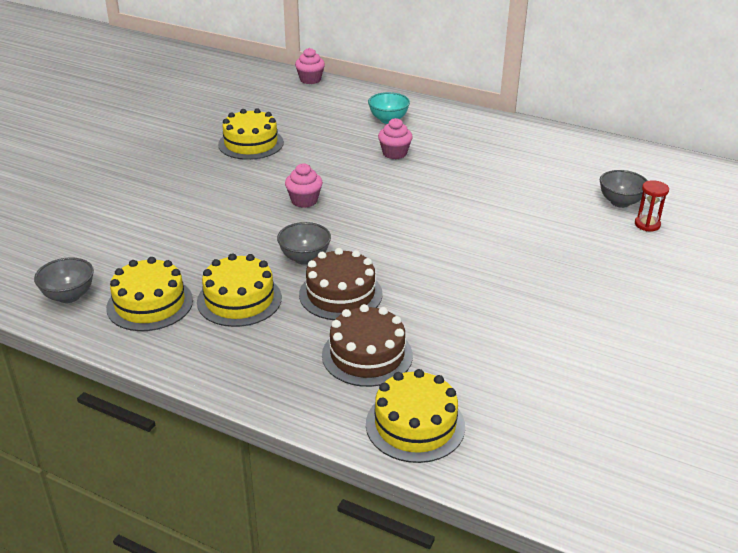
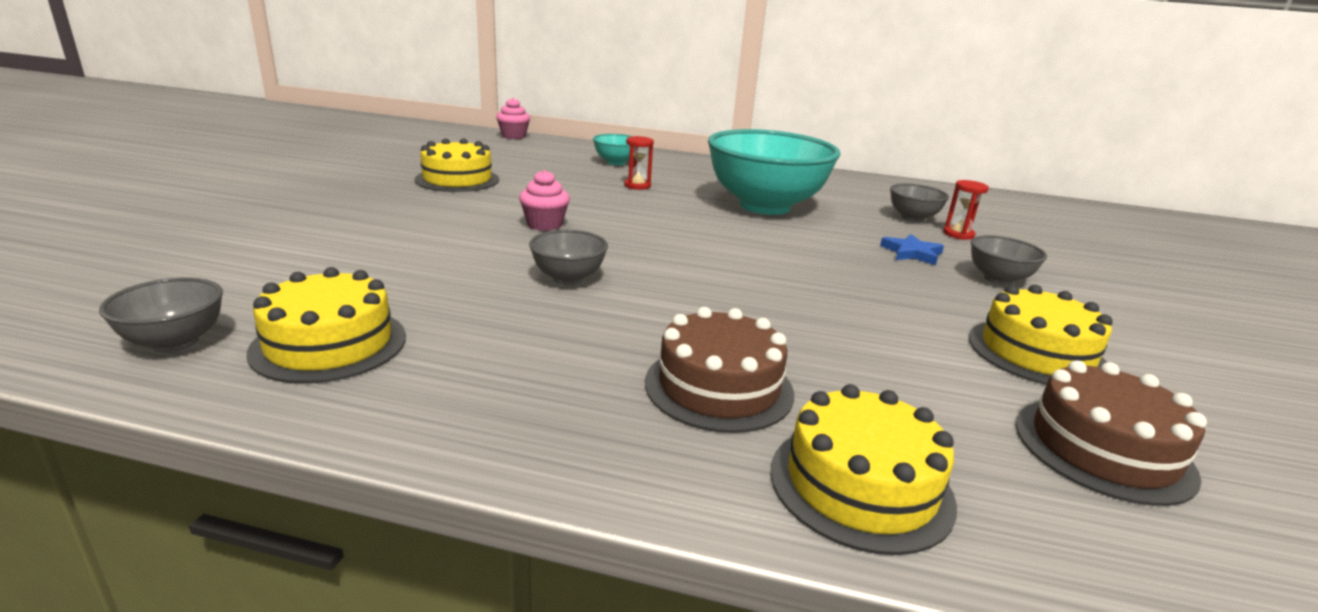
camera: 15 degrees left, 10 degrees down
yellow cake [197,253,282,327] -> yellow cake moved to [969,285,1113,385]
brown cake [299,248,383,320] -> brown cake moved to [1015,360,1207,506]
pink cupcake [378,118,413,159] -> red hourglass [624,136,654,190]
none -> turquoise bowl [708,129,841,215]
none -> blue star [880,234,944,265]
none -> grey bowl [971,235,1047,285]

